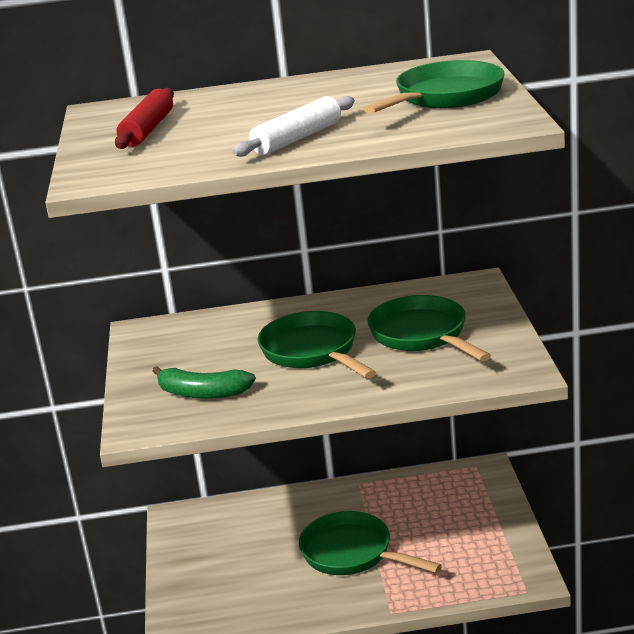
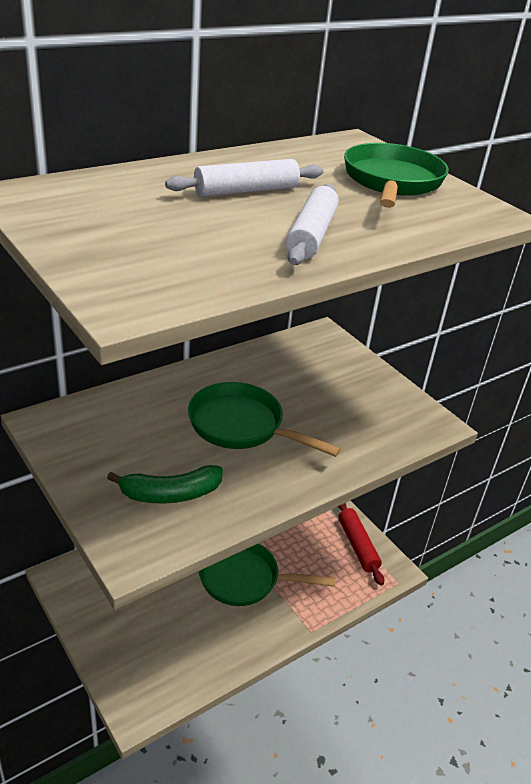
camera: 35 degrees left, 10 degrees up
red rolling pin [115,88,174,149] -> red rolling pin moved to [338,503,384,586]
green pan [367,295,491,361] -> none
none -> white rolling pin [165,159,324,197]

